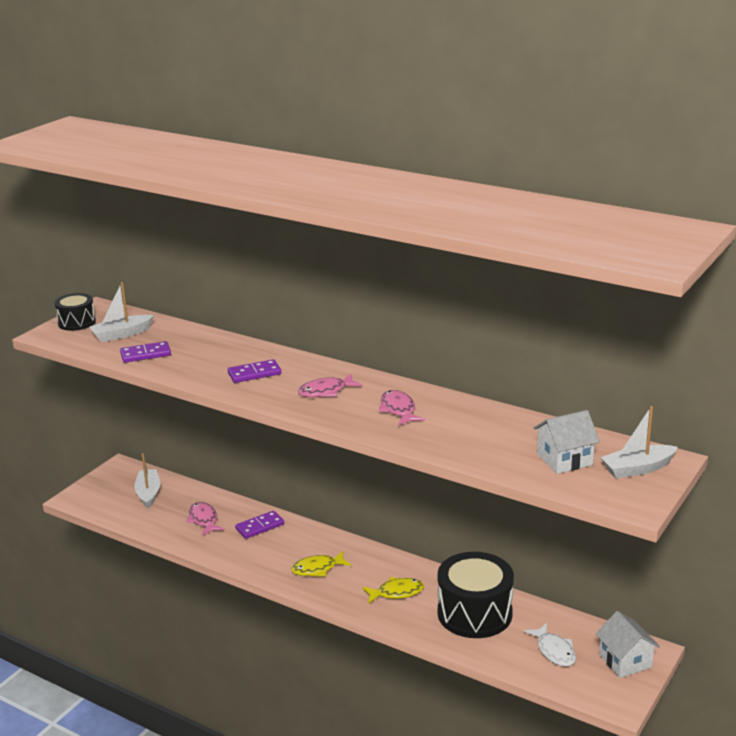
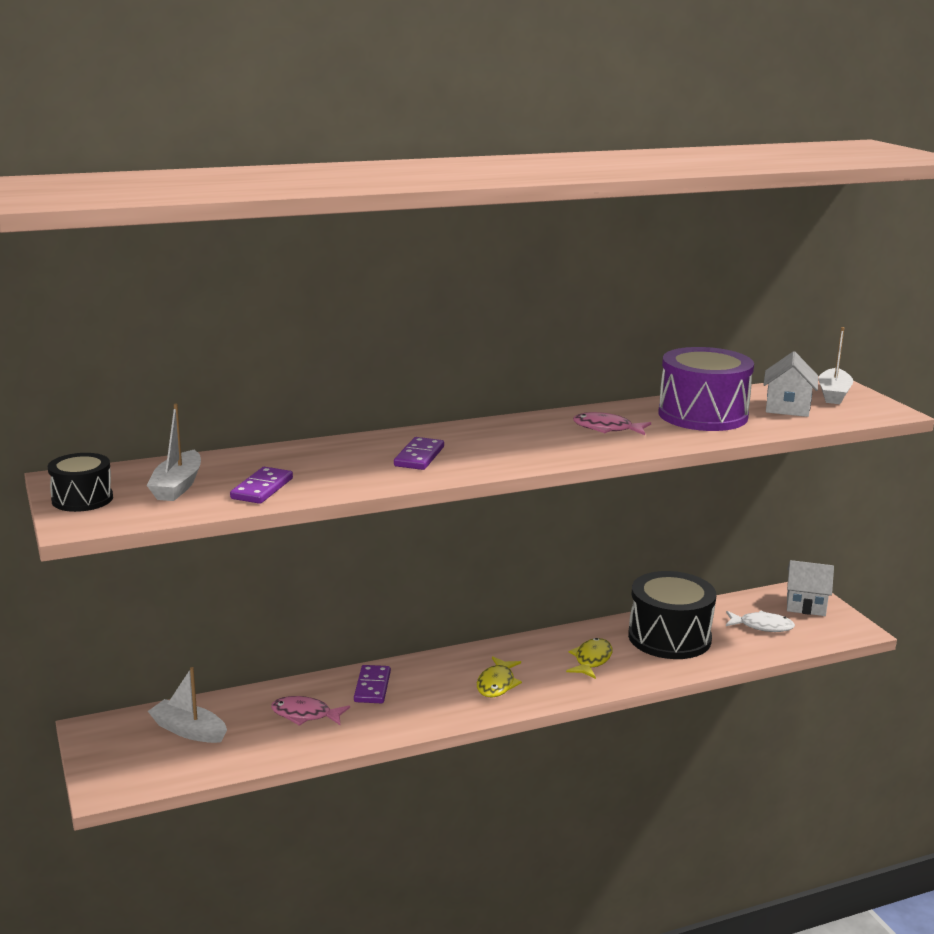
camera: 55 degrees left, 5 degrees down
pink fish [298,374,362,397] -> none
none -> purple drum [658,347,754,431]

